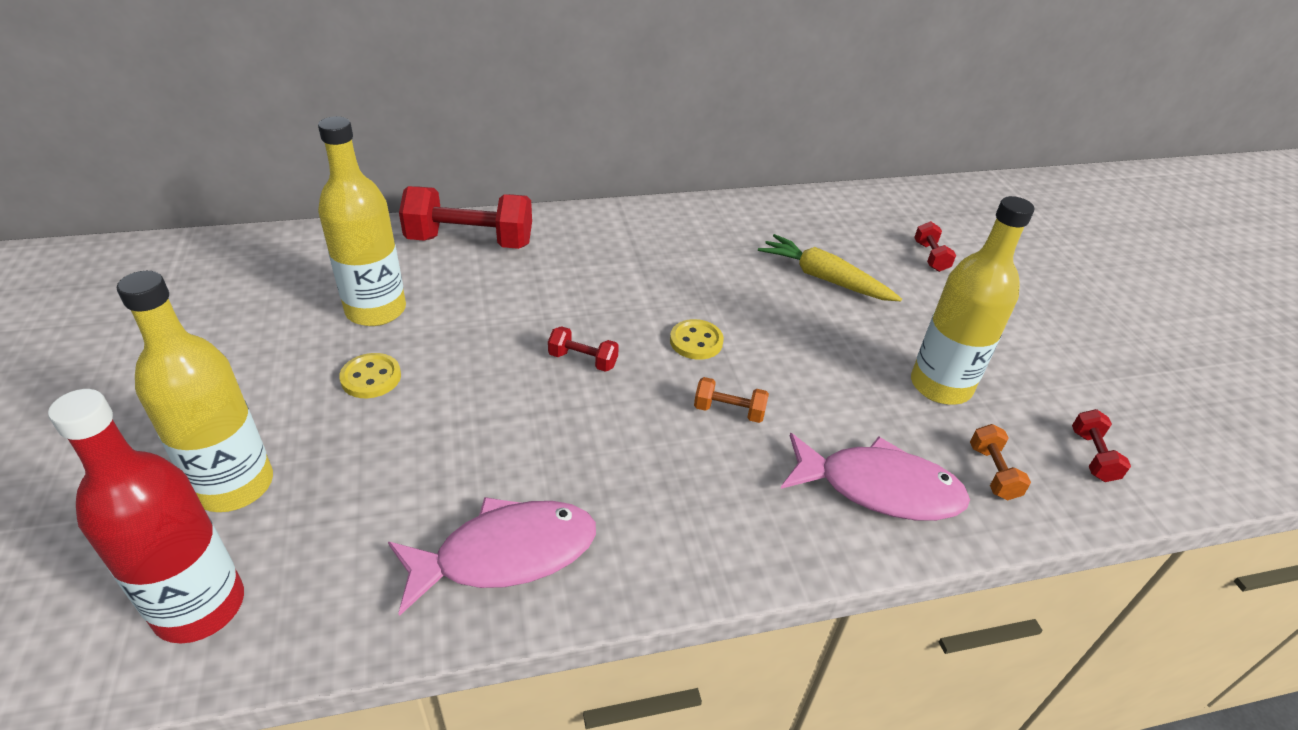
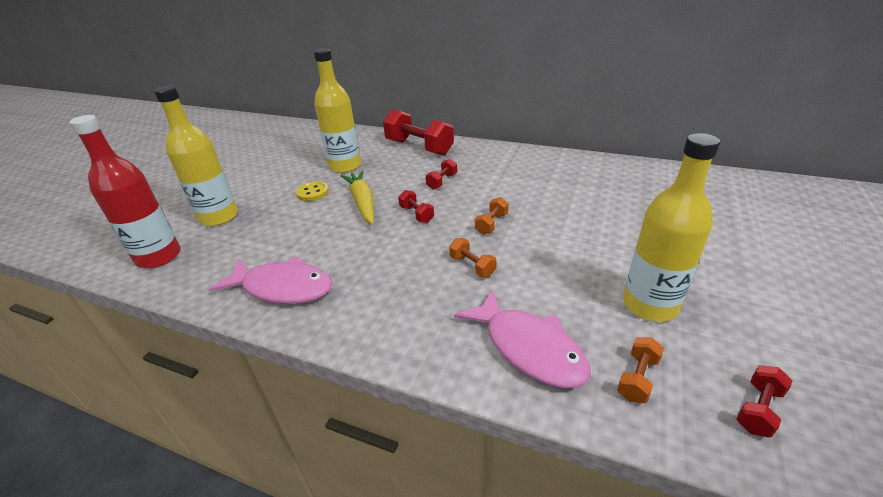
camera: 40 degrees right, 5 degrees down
yellow button [670,319,724,360] -> orange dumbbell [475,197,509,235]
yellow carrot [758,234,902,301] -> yellow carrot moved to [341,171,374,225]
red dumbbell [914,221,956,272] -> red dumbbell moved to [425,159,457,190]

